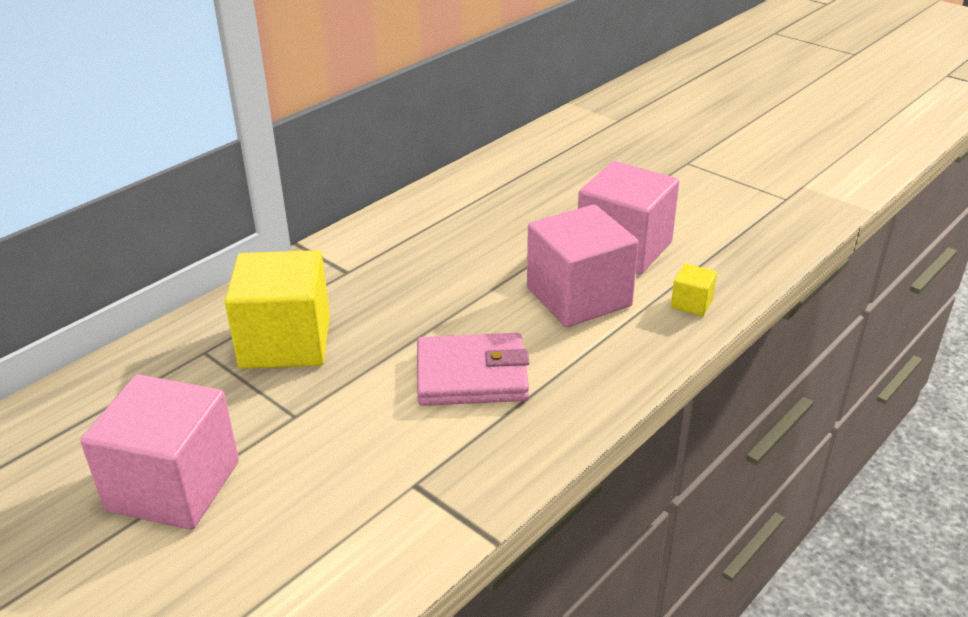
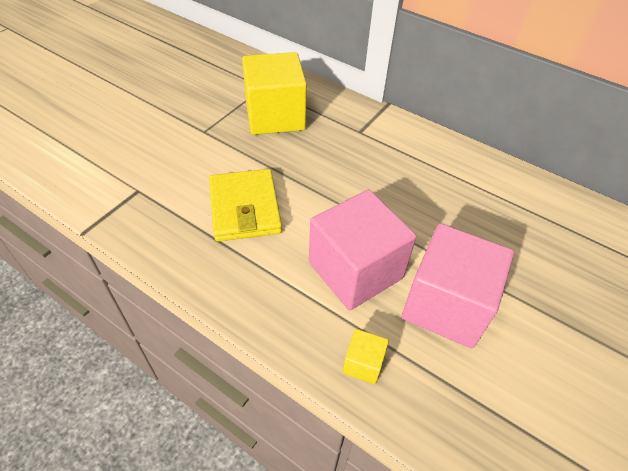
camera: 80 degrees right, 15 degrees up
pink cube [80,374,239,530] -> none
pink wallet [417,333,530,406] -> yellow wallet [209,169,282,241]

